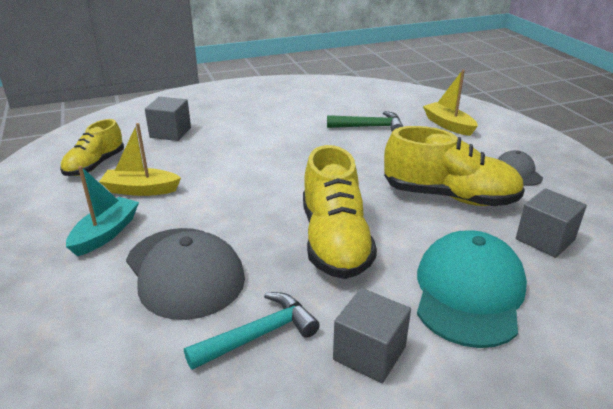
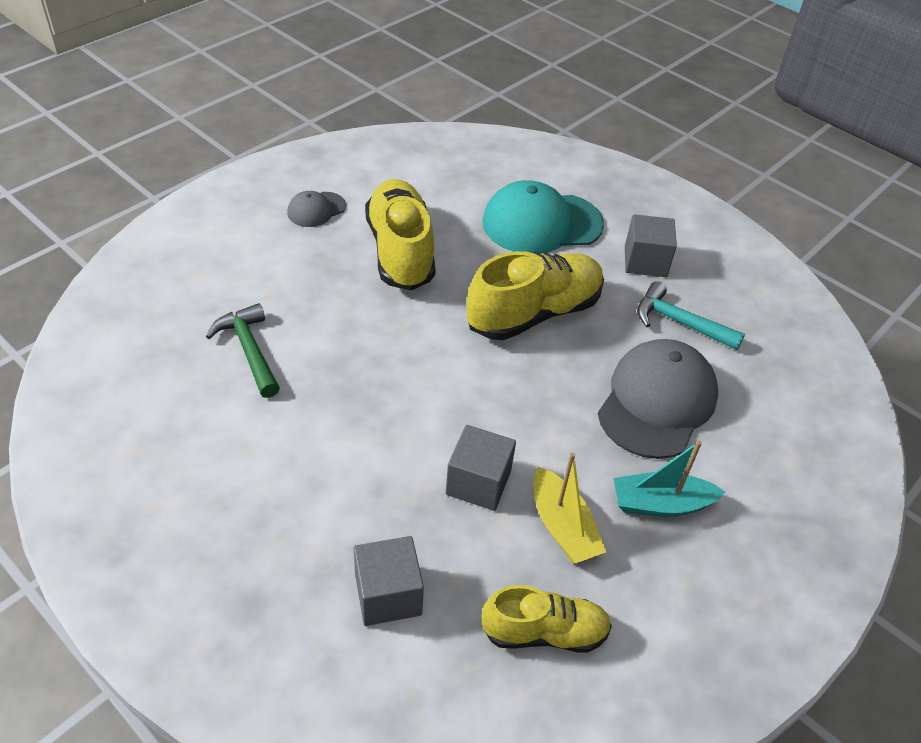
camera: 120 degrees left, 15 degrees up
yellow boat [423,70,478,136] -> none
grey cube [516,188,587,258] -> grey cube moved to [446,425,516,511]

